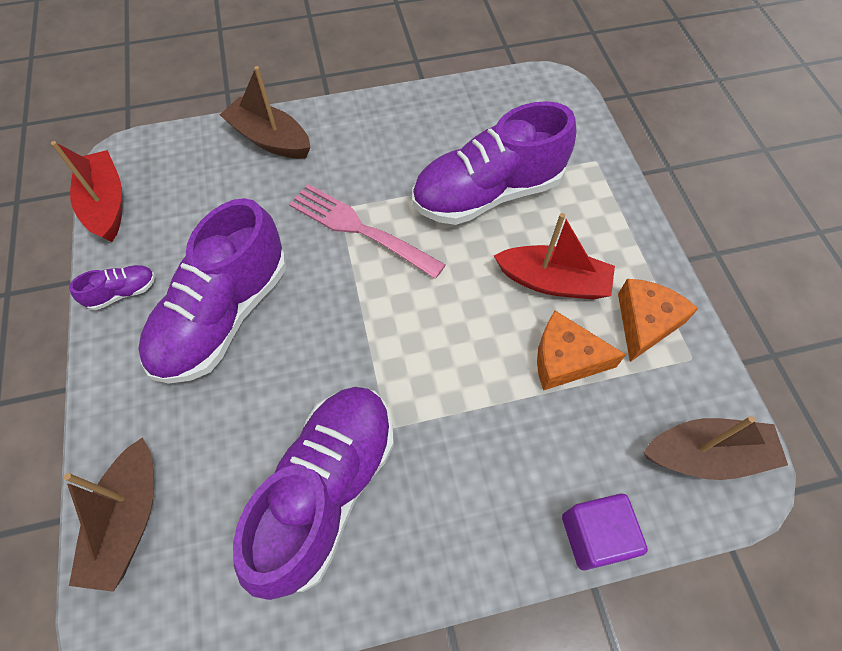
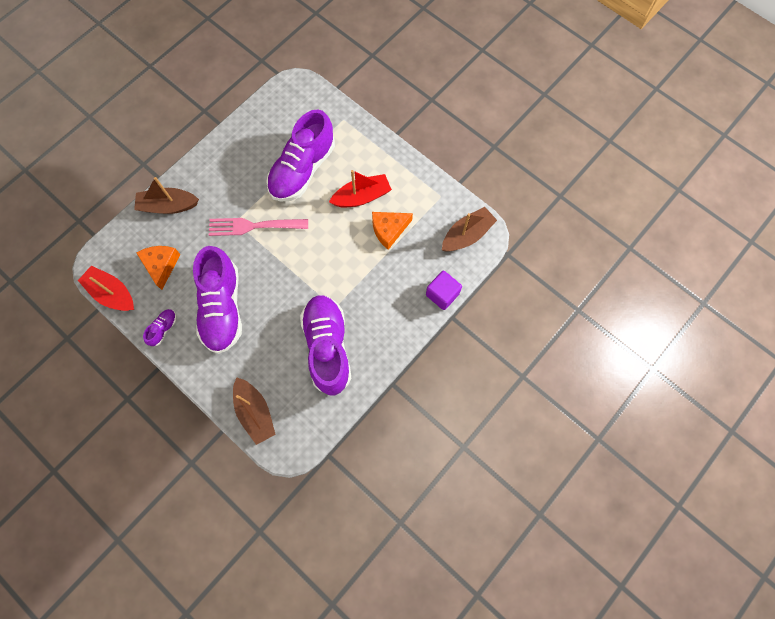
camera: 35 degrees left, 10 degrees up
orange cheese [618,279,699,362] -> orange cheese moved to [136,246,181,290]

